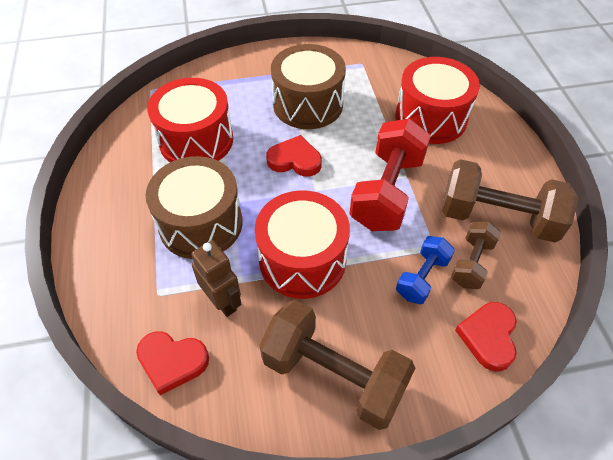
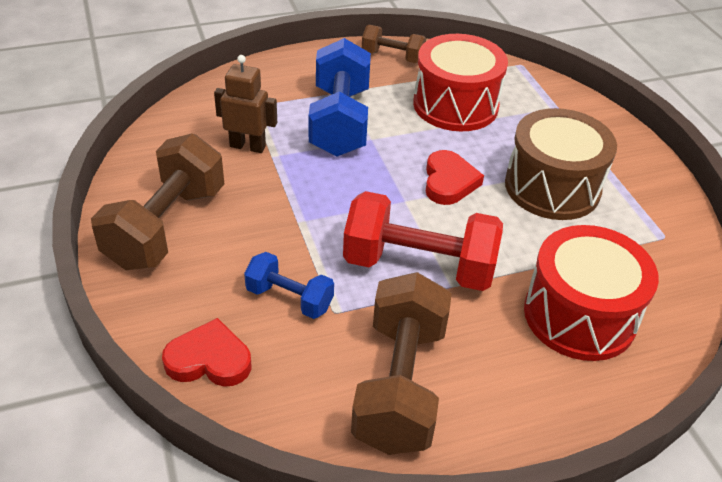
camera: 80 degrees right, 10 degrees down
red heart [136,331,209,395] -> none
brown drum [145,156,243,259] -> blue dumbbell [309,38,371,157]
brown robot [191,240,242,317] -> brown robot turned 120 degrees counterclockwise [214,55,277,153]
red drum [255,190,350,299] -> none
brown dumbbell [451,221,501,289] -> brown dumbbell moved to [362,25,426,63]

